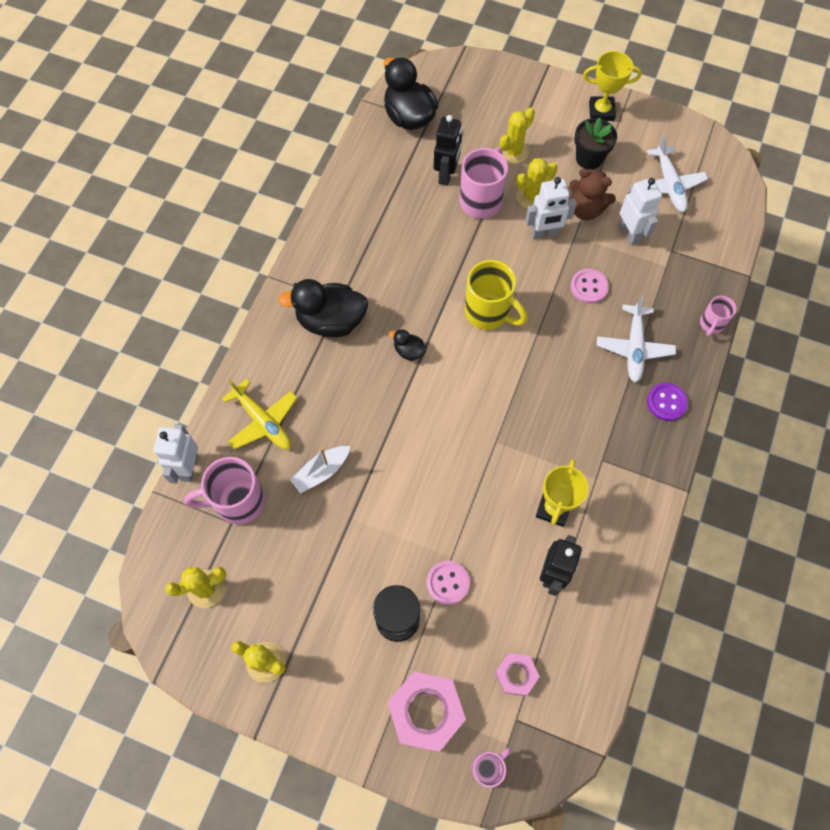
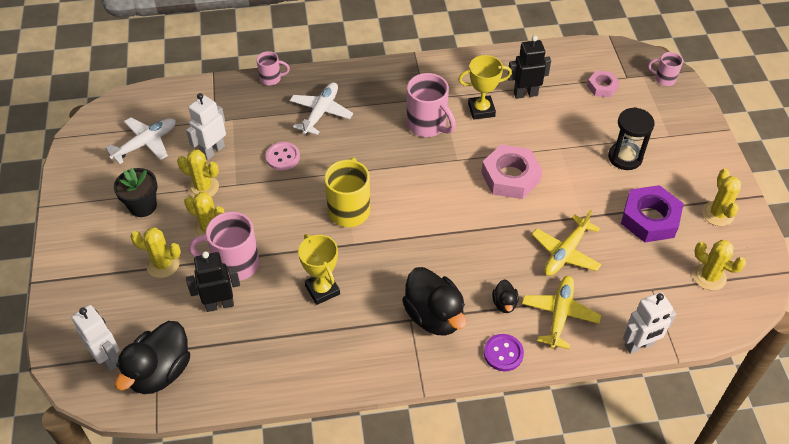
camera: 120 degrees left, 15 degrees down
pink mug [184,457,265,525] -> pink mug moved to [407,73,456,137]
white boat [290,446,350,494] -> yellow plane [532,210,602,276]
pink nut [388,672,466,752] -> pink nut moved to [481,145,543,199]
black duck [389,329,427,361] -> black duck moved to [492,279,519,313]
pink button [427,561,470,605] -> none
white robot [525,177,577,239] -> white robot moved to [71,305,119,371]
brown teddy bear [570,168,616,220] -> yellow cactus [177,150,219,197]
yellow trophy [583,51,642,121] -> yellow trophy moved to [298,234,340,305]
white plane [597,295,676,383] -> white plane turned 45 degrees counterclockwise [290,82,353,135]
purple button [647,383,688,421] -> purple button moved to [484,334,524,371]
none -> purple nut [621,185,684,243]

